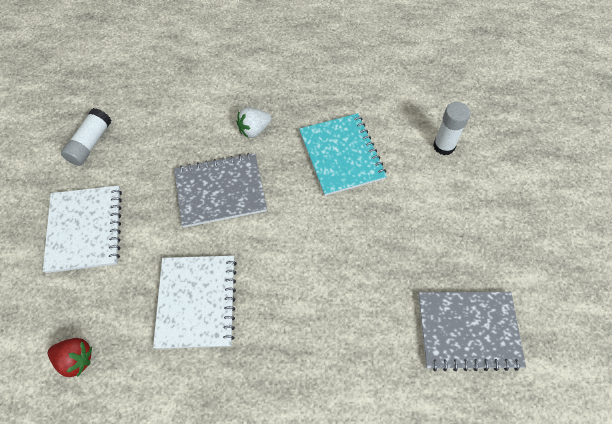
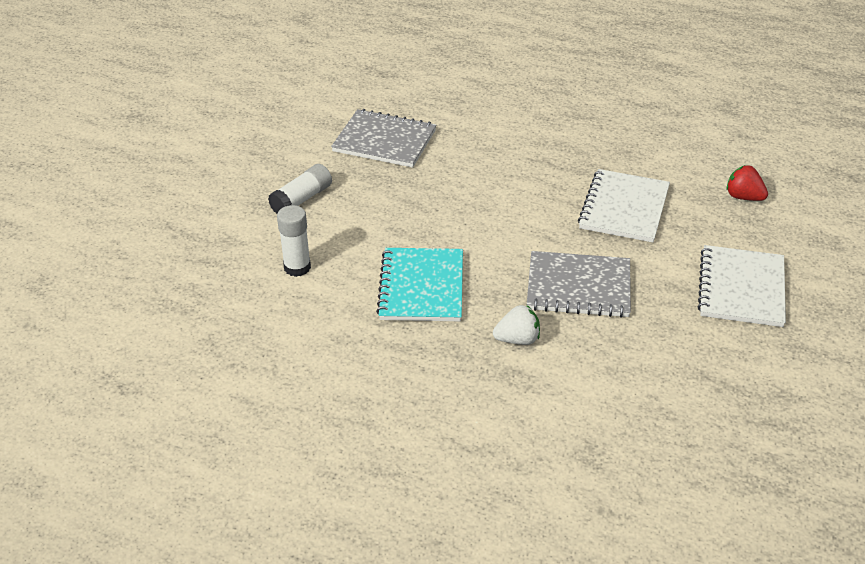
camera: 160 degrees left, 20 degrees down
white glue stick [61,108,111,166] -> white glue stick moved to [268,164,332,214]

